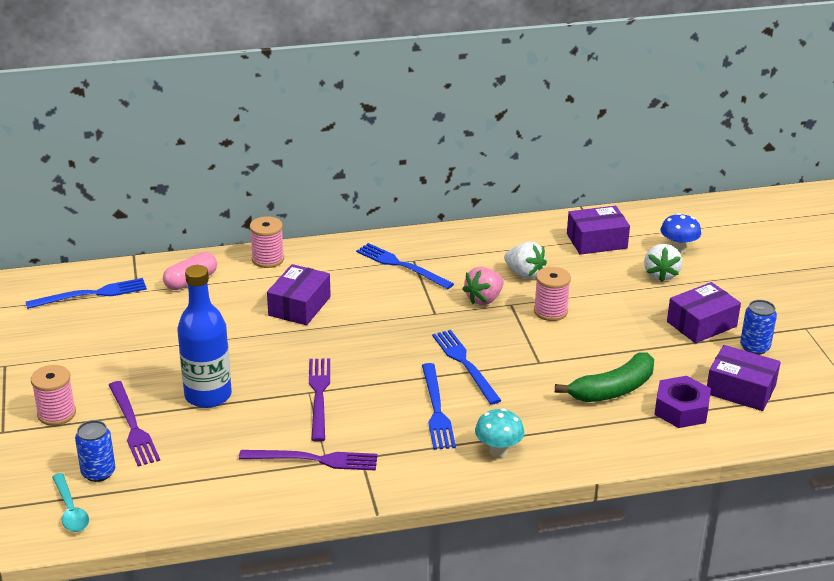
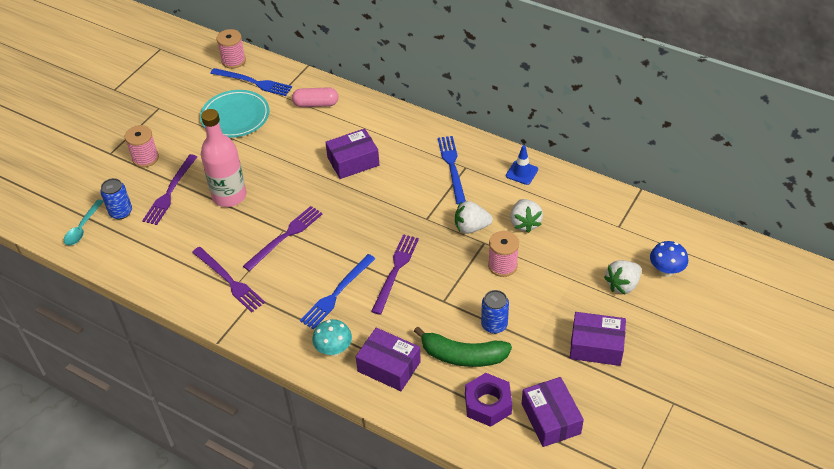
camera: 45 degrees right, 15 degrees up
blue bottle [177,265,232,408] -> pink bottle [201,109,246,207]
pink spool [250,216,284,268] -> pink spool moved to [217,29,246,69]
blue fork [432,330,502,405] -> purple fork [371,234,419,315]
pink strawberry [462,267,504,305] -> white strawberry [455,201,493,234]
purple box [567,206,630,255] -> purple box moved to [356,328,421,391]
blue can [740,300,777,355] -> blue can moved to [481,290,509,334]
none -> turquoise plate [200,90,270,138]
none -> blue traffic cone [506,145,538,185]

